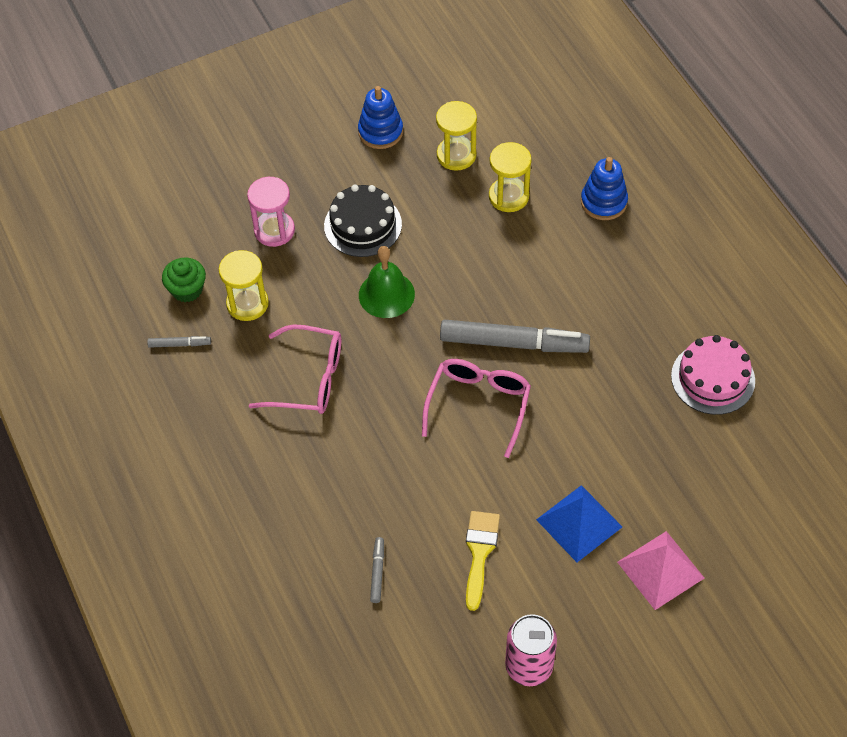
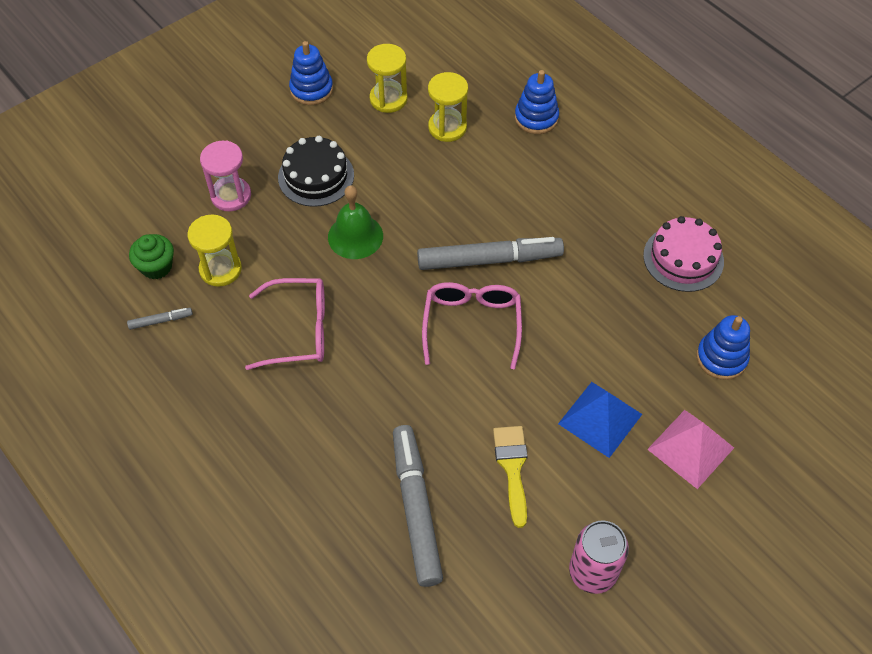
camera: 15 degrees left, 0 degrees up
grey marker [370,537,384,603] -> grey marker [393,425,443,587], size x2.35
none -> blue stacking toy [696,315,750,380]

